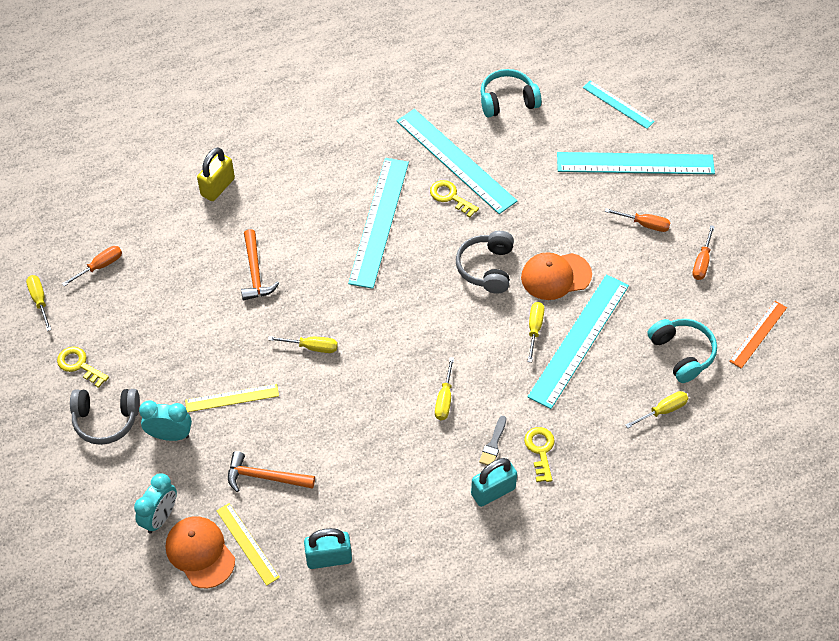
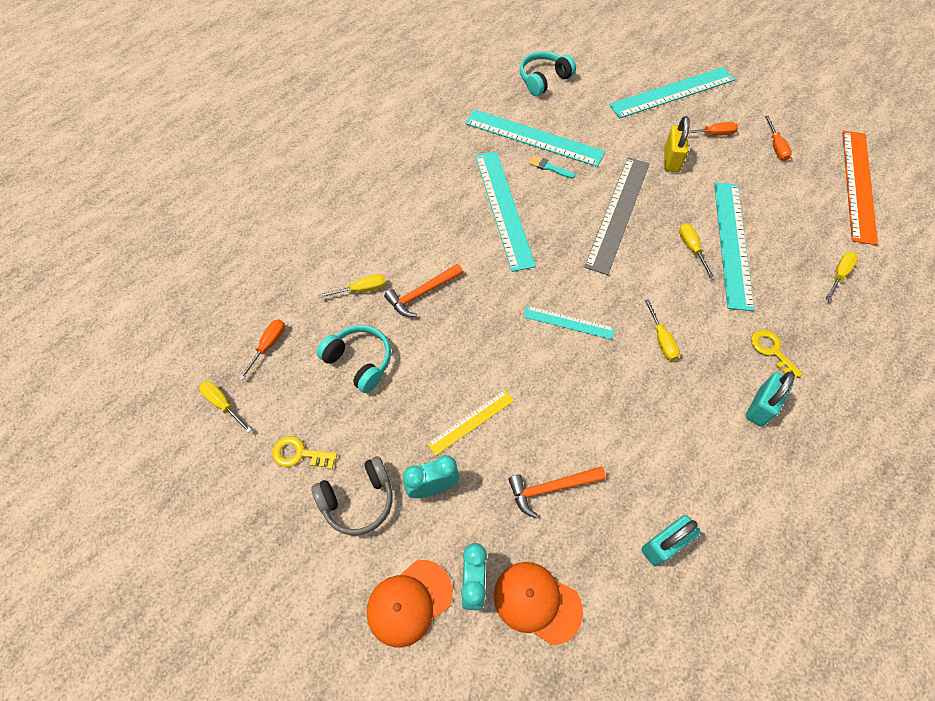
camera: 25 degrees left, 5 degrees up
yellow padlock [197,147,235,201] -> yellow padlock moved to [664,116,690,172]
yellow ruler [216,503,280,586] -> none
orange hammer [241,229,279,300] -> orange hammer turned 90 degrees clockwise [384,264,463,317]
yellow screwdriver [268,336,338,353] -> yellow screwdriver moved to [318,274,386,298]
yellow key [430,180,479,217] -> turquoise brush [529,155,575,179]
grey headphones [456,231,514,294] -> grey ruler [584,157,649,275]
grey brush [479,416,506,465] -> none
orange cap [521,252,592,300] -> orange cap moved to [367,560,453,648]
turquoise ruler [583,80,655,129] -> turquoise ruler moved to [524,306,615,340]
turquoise headphones [648,319,717,383] -> turquoise headphones moved to [316,325,391,393]
orange ruler [729,301,787,369] -> orange ruler [842,130,878,245], size x1.87

